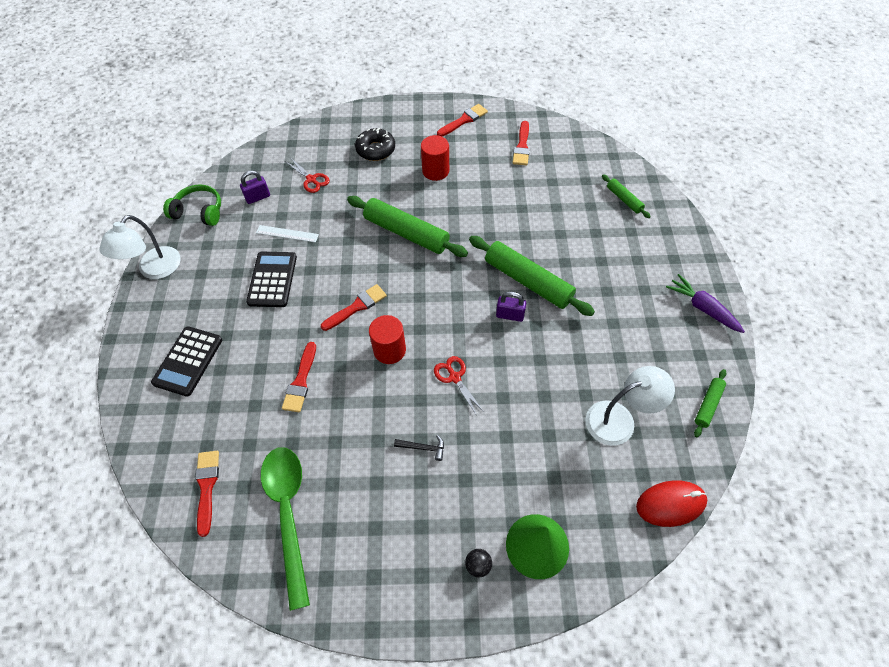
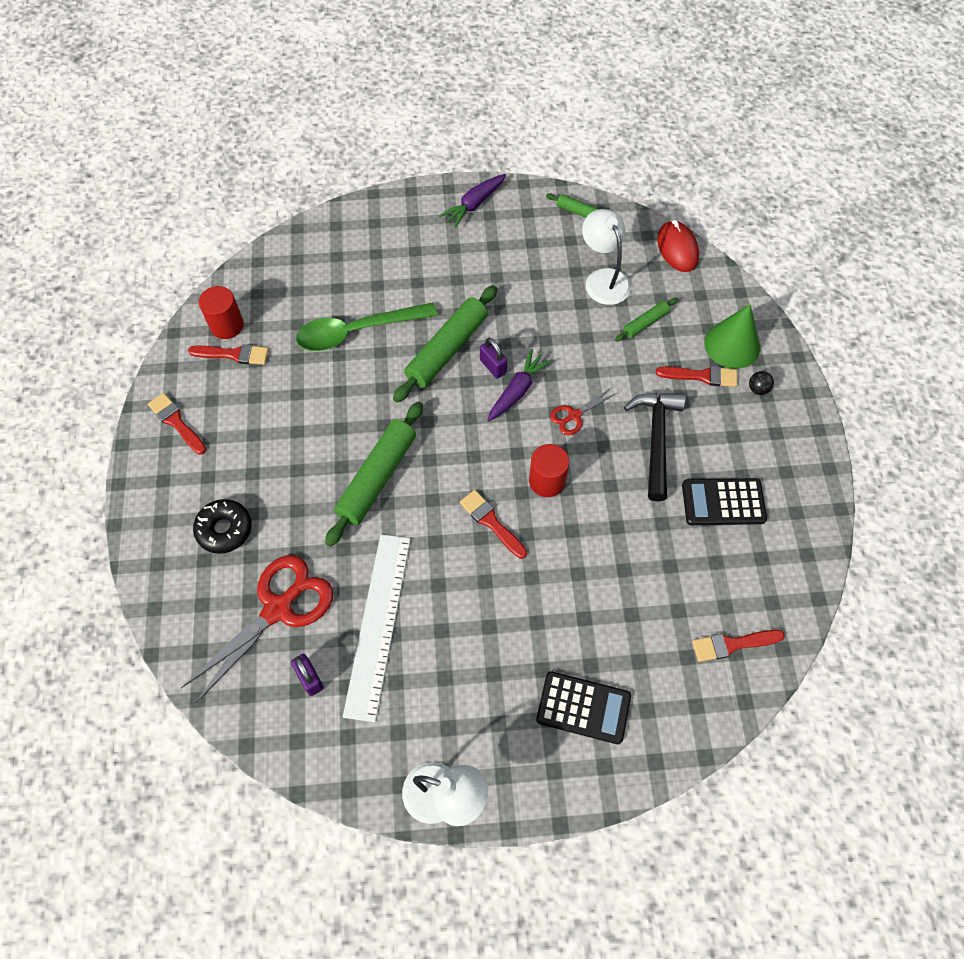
camera: 95 degrees left, 5 degrees up
green headphones [163,184,221,226] -> none
black calculator [246,252,297,307] -> black calculator moved to [682,478,767,525]
white ruler [256,225,319,243] -> white ruler [343,534,411,722], size x2.23
green spoon [261,447,310,611] -> green spoon moved to [296,302,438,351]
red brush [282,342,316,412] -> red brush moved to [656,366,737,387]
red scissors [286,159,330,193] -> red scissors [181,555,333,703], size x2.08
black hammer [394,435,444,461] -> black hammer [624,393,685,501], size x2.32
red cylinder [421,135,449,181] -> red cylinder moved to [199,286,244,339]
purple padlock [496,291,526,322] -> purple padlock turned 45 degrees counterclockwise [480,338,507,379]
green rolling pin [602,174,651,218] -> green rolling pin moved to [615,298,678,341]
none -> purple carrot [487,349,552,421]

